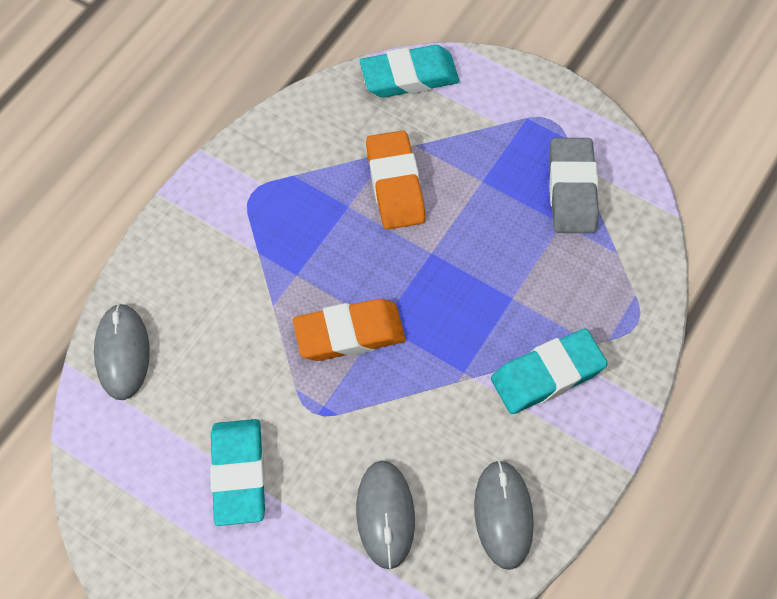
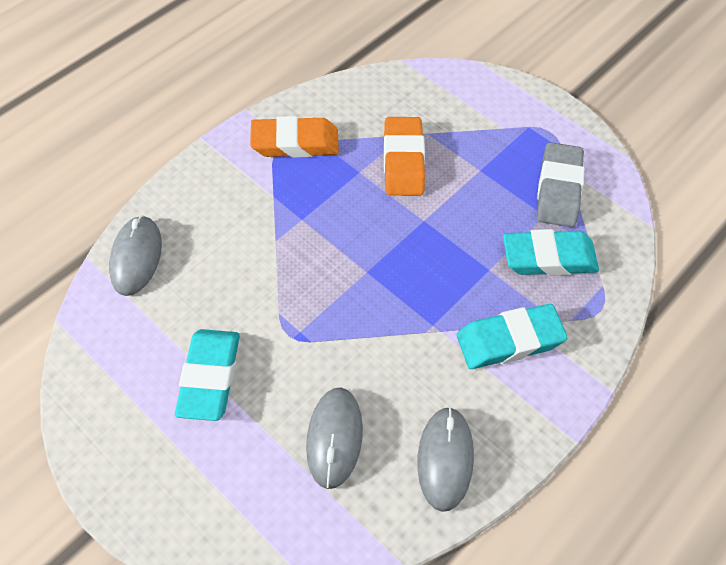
camera: 10 degrees right, 5 degrees down
orange eraser [293,299,405,361] -> orange eraser moved to [250,116,339,158]
turquoise eraser [360,45,459,98] -> turquoise eraser moved to [503,229,599,276]

